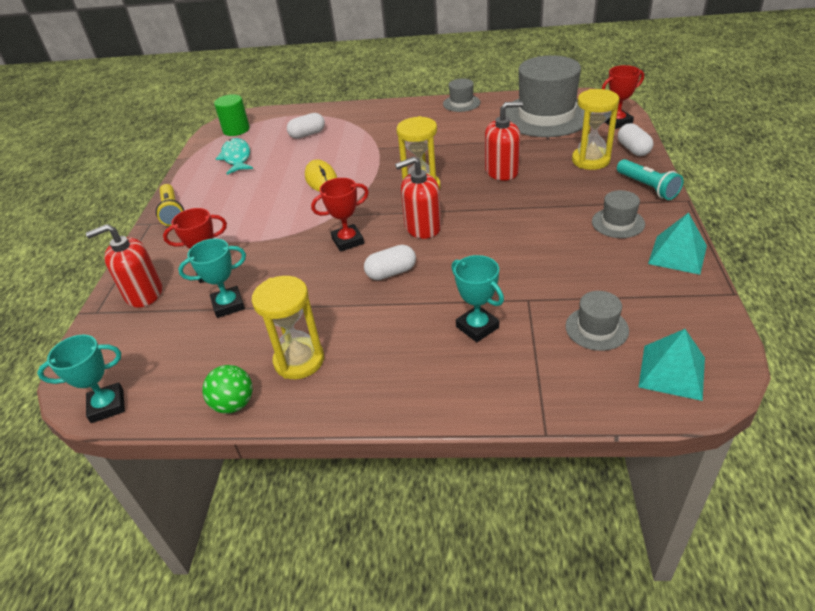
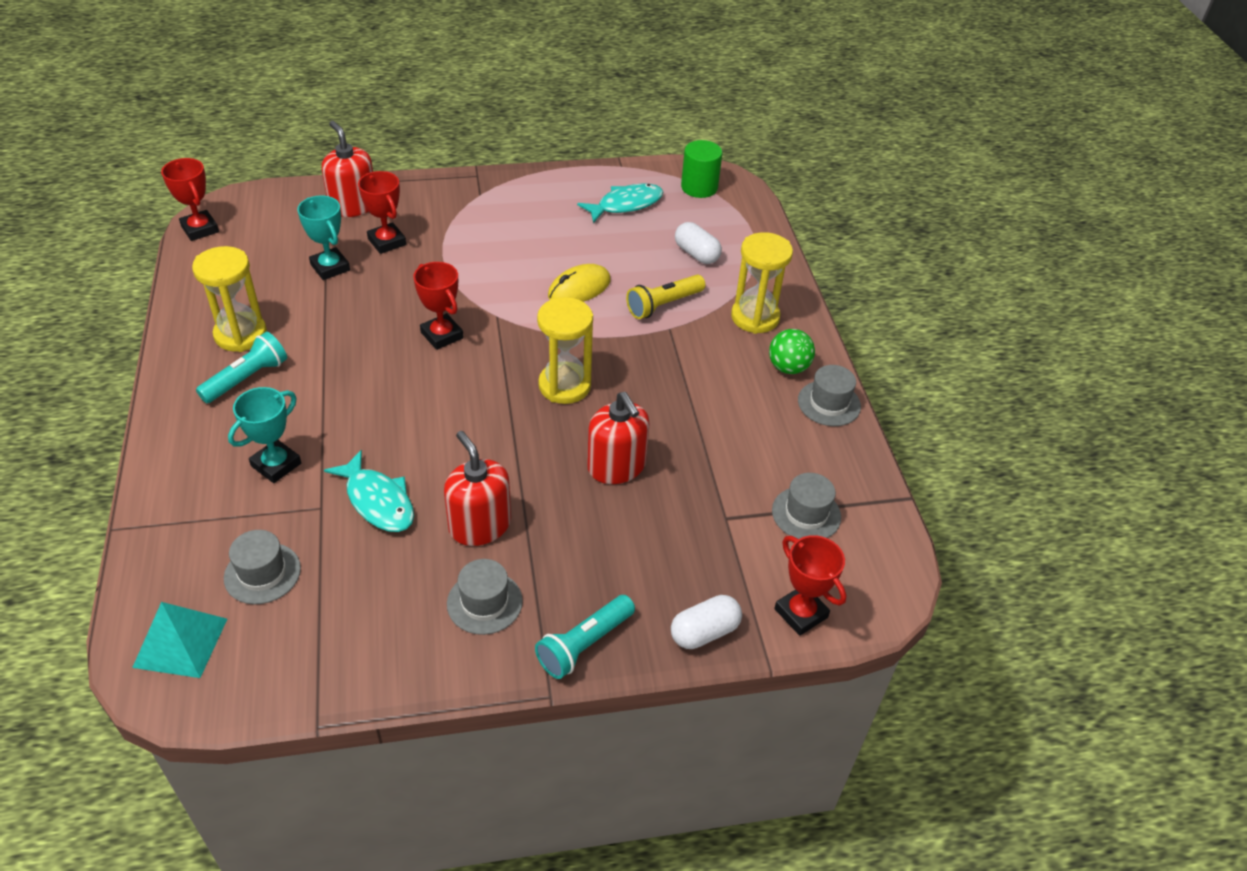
camera: 70 degrees right, 5 degrees up
turquoise trophy [37,335,125,423] -> red trophy [161,158,219,241]
yellow flashlight [156,184,184,226] -> yellow flashlight moved to [626,275,705,319]
green ball [202,365,253,414] -> green ball moved to [769,329,815,374]
white capsule [364,245,416,280] -> none
red soap dispenser [395,156,441,239] -> red soap dispenser moved to [444,431,511,546]
grey hat [505,55,584,137] -> grey hat [772,473,841,539], size x0.44
yellow hourglass [572,89,619,170] -> yellow hourglass moved to [731,232,793,334]
turquoise pyramid [648,213,707,275] -> none
none -> turquoise flashlight [196,332,287,403]
none -> turquoise fish [324,450,414,532]

